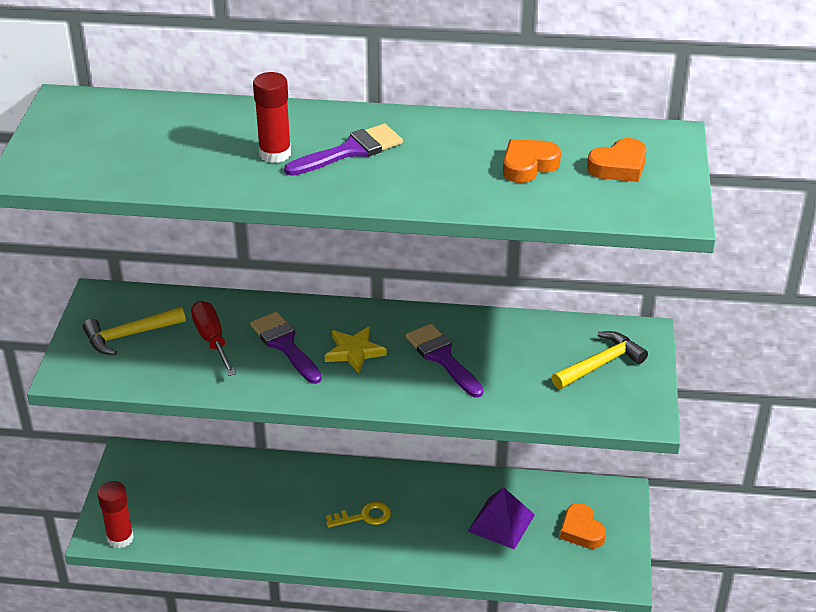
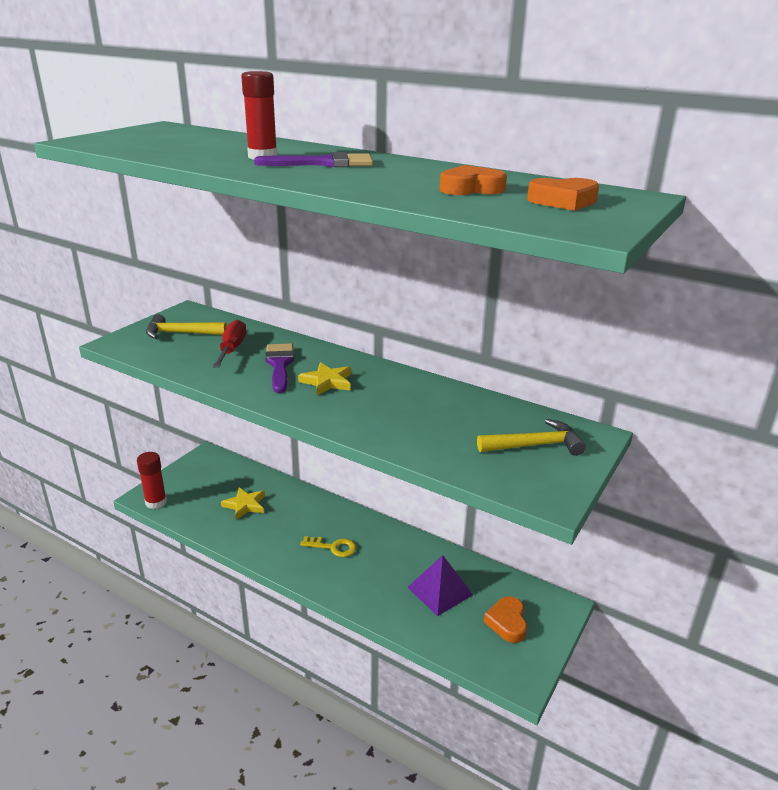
camera: 25 degrees right, 10 degrees down
purple brush [406,324,484,398] -> none
none -> yellow star [221,487,265,520]

